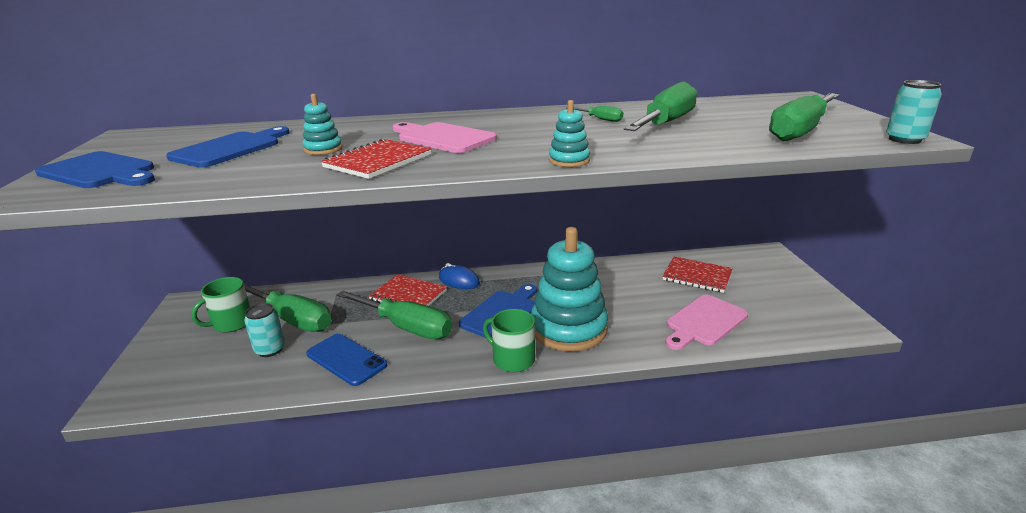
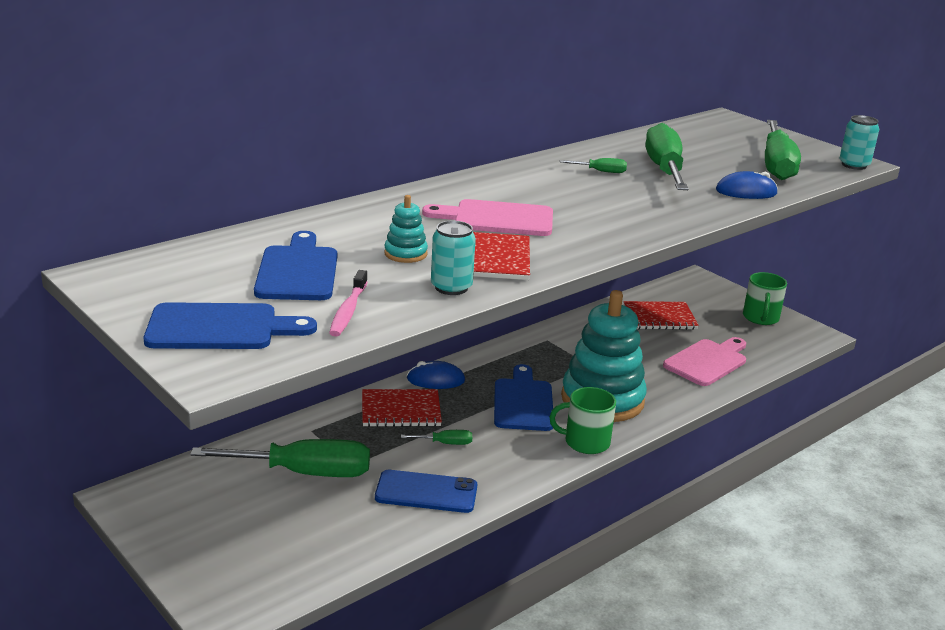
camera: 35 degrees left, 0 degrees up
green mug [191,277,250,333] -> green mug moved to [743,272,787,325]
turquoise can [244,303,285,357] -> turquoise can moved to [431,220,476,295]
green screwdriver [337,291,452,339] -> green screwdriver [401,430,472,445], size x0.43
turquoise stacking toy [549,100,590,167] -> none
pink cutting board [666,295,748,350] -> pink cutting board turned 150 degrees counterclockwise [663,337,746,386]
none -> pink toothbrush [329,270,368,337]
none -> blue mouse [716,171,778,199]

